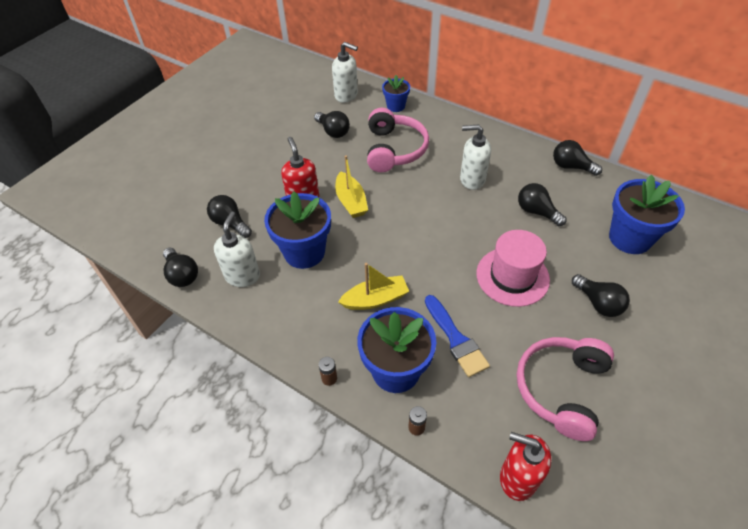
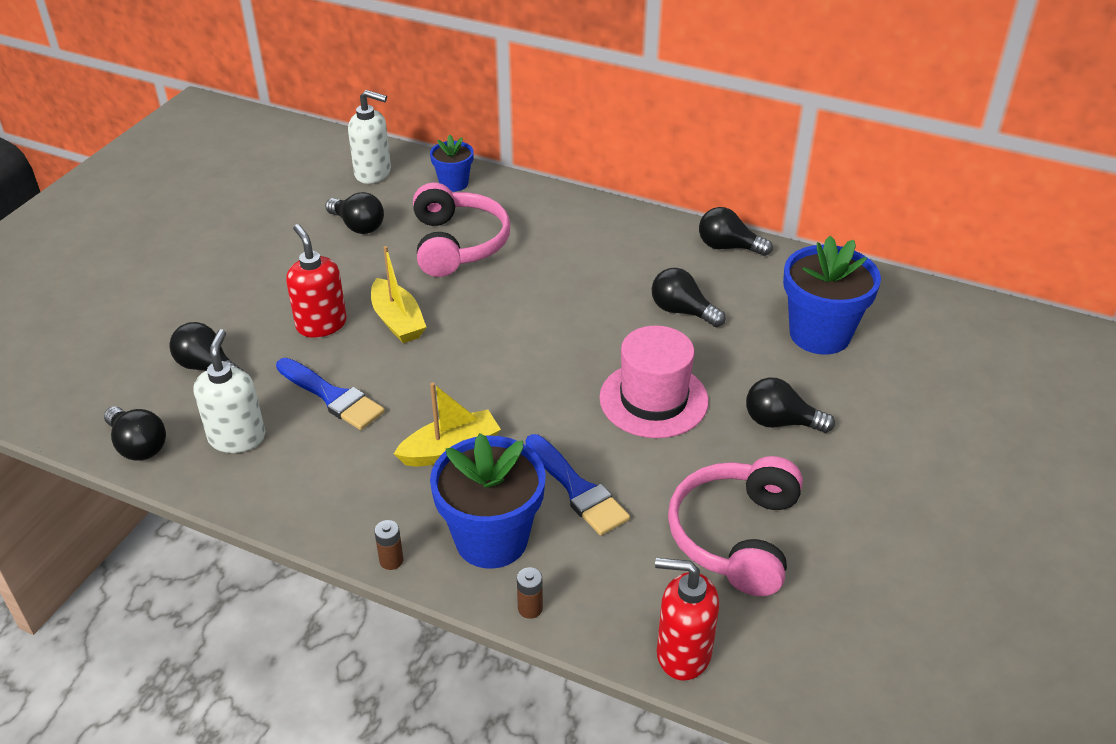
camera: 10 degrees left, 10 degrees down
blue flower pot [264,192,331,269] -> blue brush [276,358,385,430]
white soap dispenser [460,125,491,190] -> none
black light bulb [572,274,630,317] -> black light bulb turned 150 degrees clockwise [746,378,835,433]

